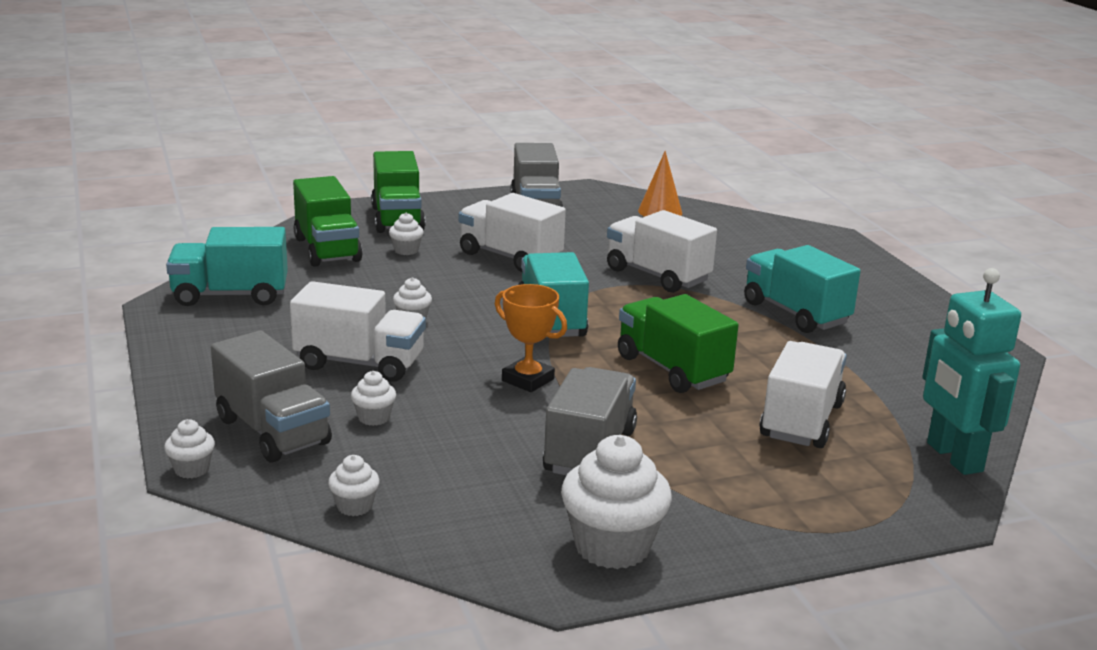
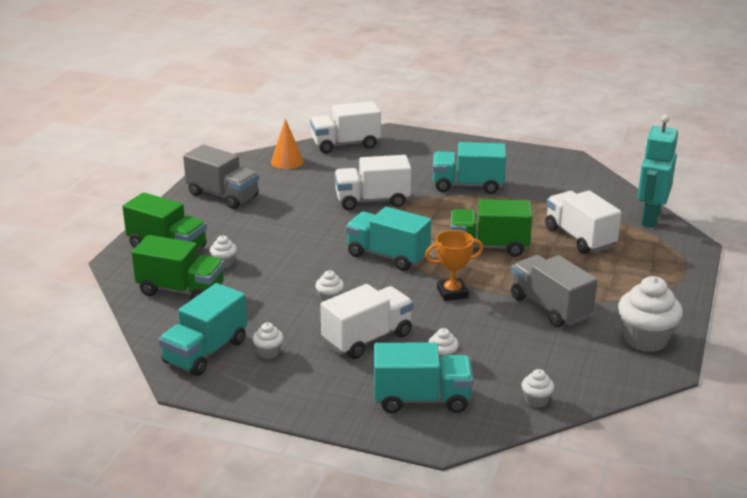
camera: 50 degrees left, 5 degrees up
white cupcake [164,419,215,479] -> white cupcake moved to [253,322,283,359]
grey truck [211,331,332,463] -> turquoise truck [374,342,473,413]
white truck [459,193,566,272] -> white truck moved to [310,101,381,154]
turquoise robot [922,268,1021,475] -> turquoise robot turned 90 degrees clockwise [637,114,678,228]

